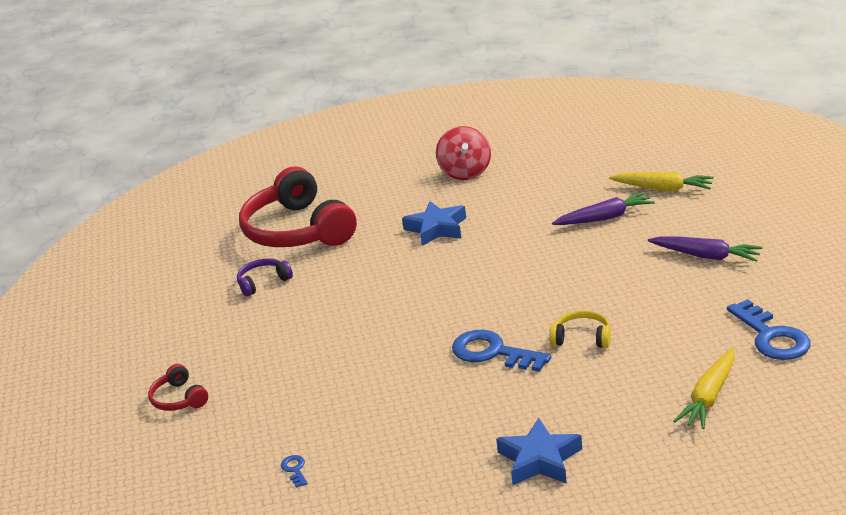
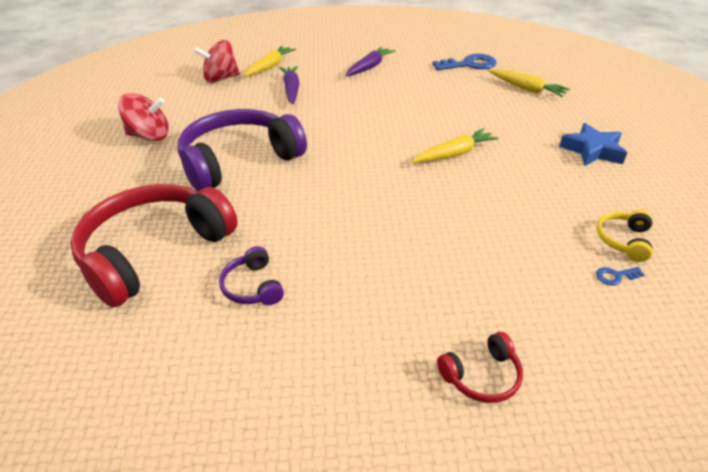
camera: 85 degrees left, 10 degrees up
red headphones [239,166,357,247] -> red headphones turned 150 degrees clockwise [71,184,238,307]
blue star [402,201,466,246] -> purple headphones [178,109,307,191]
blue key [452,330,551,372] -> yellow carrot [412,128,499,163]
yellow headphones [549,310,611,348] -> yellow headphones moved to [596,210,653,262]
none -> red spinning top [194,40,240,83]

